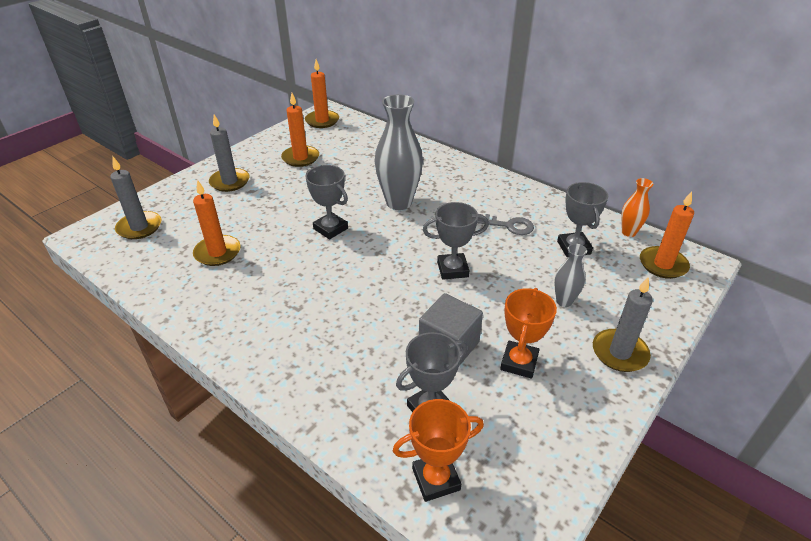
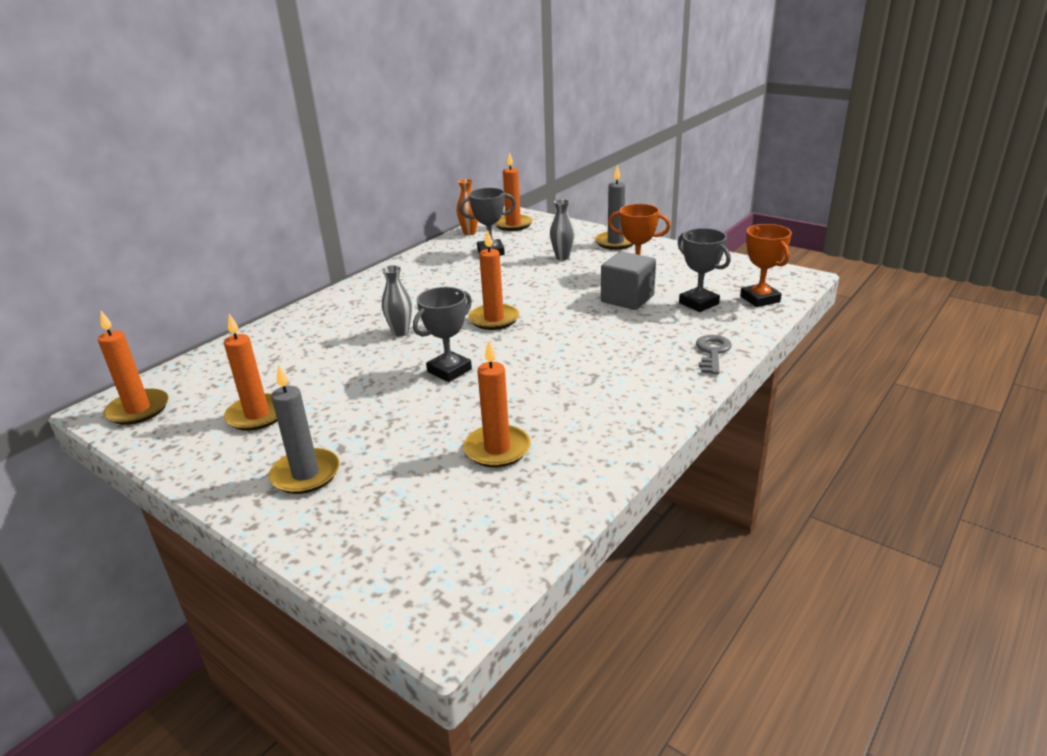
camera: 90 degrees left, 10 degrees down
grey candle [110,156,161,239] -> none
grey vase [374,94,423,210] -> grey vase [382,265,412,336], size x0.51
grey trophy [423,202,489,280] -> none
grey key [477,214,534,235] -> grey key moved to [696,335,732,375]
none -> orange candle [468,230,519,330]

